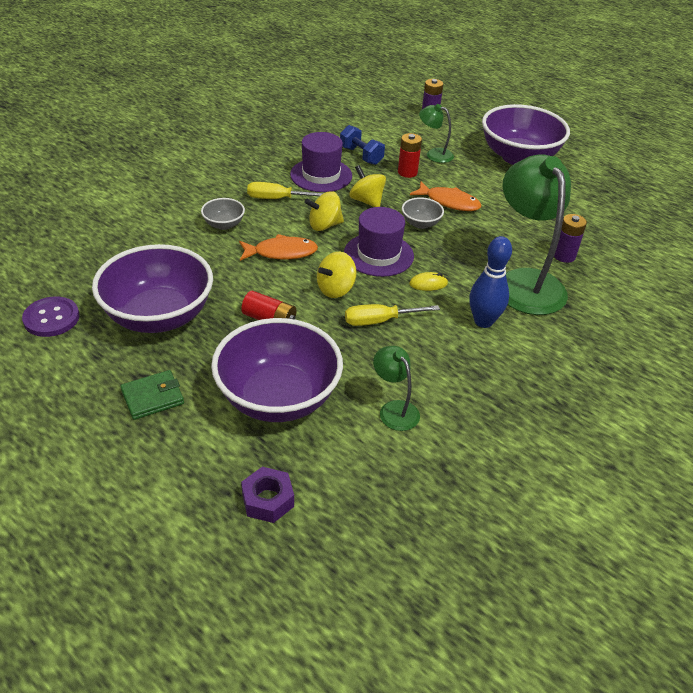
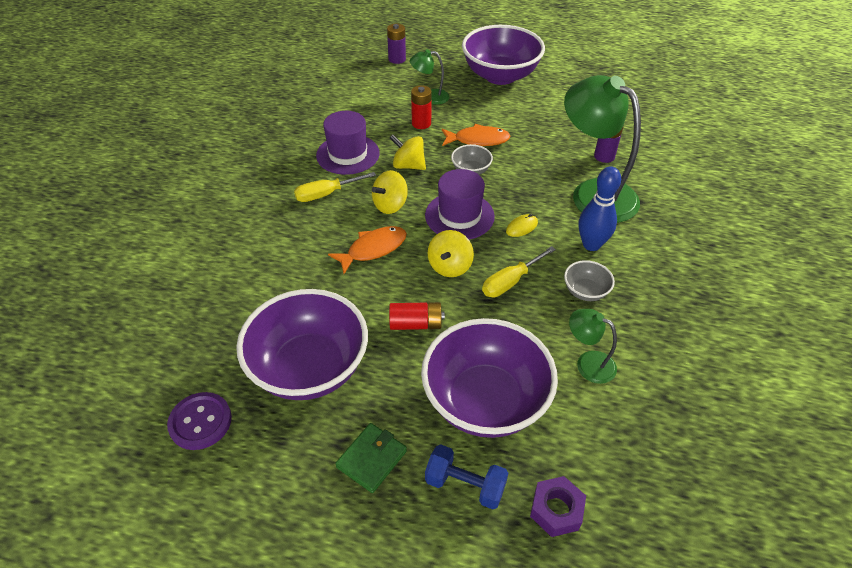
camera: 25 degrees left, 5 degrees up
grey bowl [201,198,245,230] -> grey bowl moved to [564,260,615,301]
blue dumbbell [340,125,385,165] -> blue dumbbell moved to [425,444,508,509]

